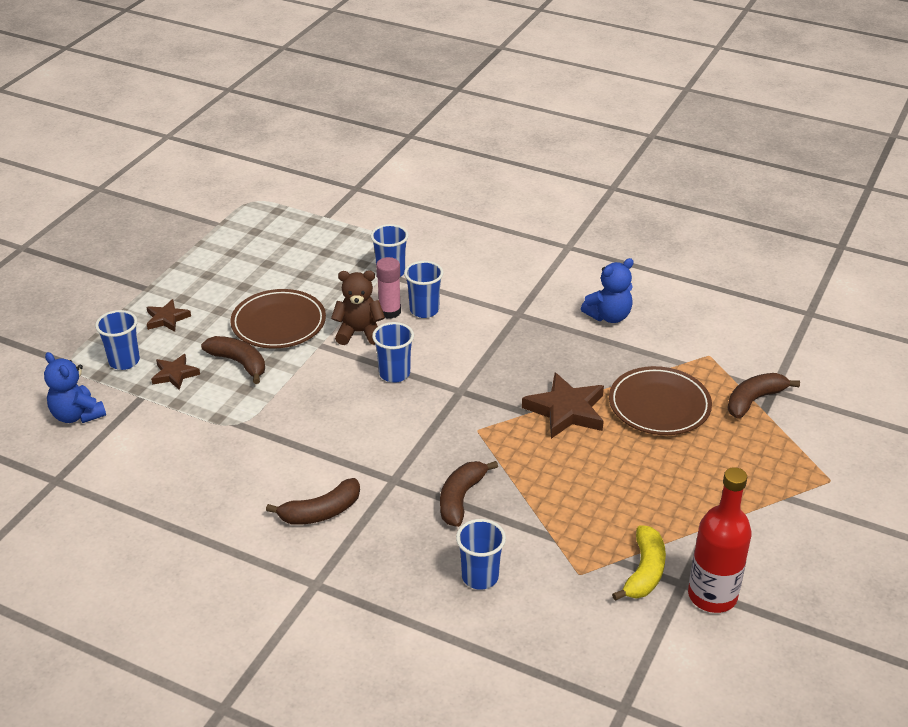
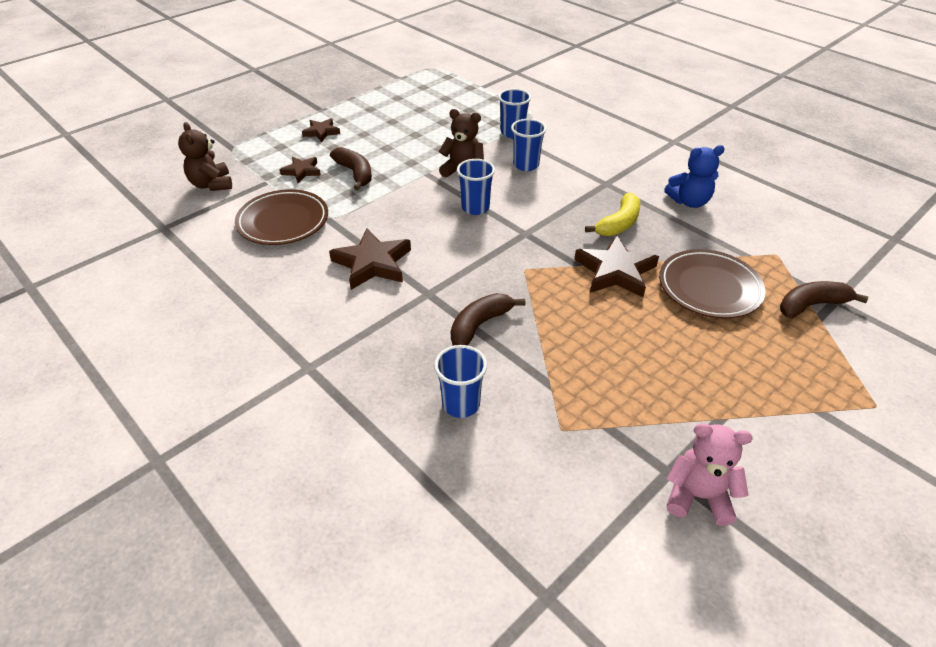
camera: 20 degrees right, 5 degrees up
blue teddy bear [44,352,106,423] -> brown teddy bear [178,122,232,191]
blue cup [95,310,140,370] -> none
brown plate [230,289,326,349] -> brown plate moved to [235,189,328,245]
brown banana [266,478,360,525] -> none
pink glue stick [376,257,401,319] -> none
yellow banana [612,525,666,601] -> yellow banana moved to [585,193,641,236]
red bottle [688,467,752,613] -> pink teddy bear [667,423,753,526]
none -> brown star [329,229,411,290]

